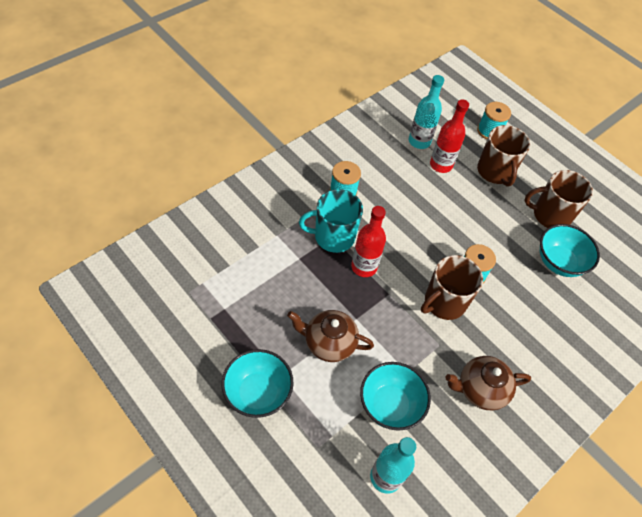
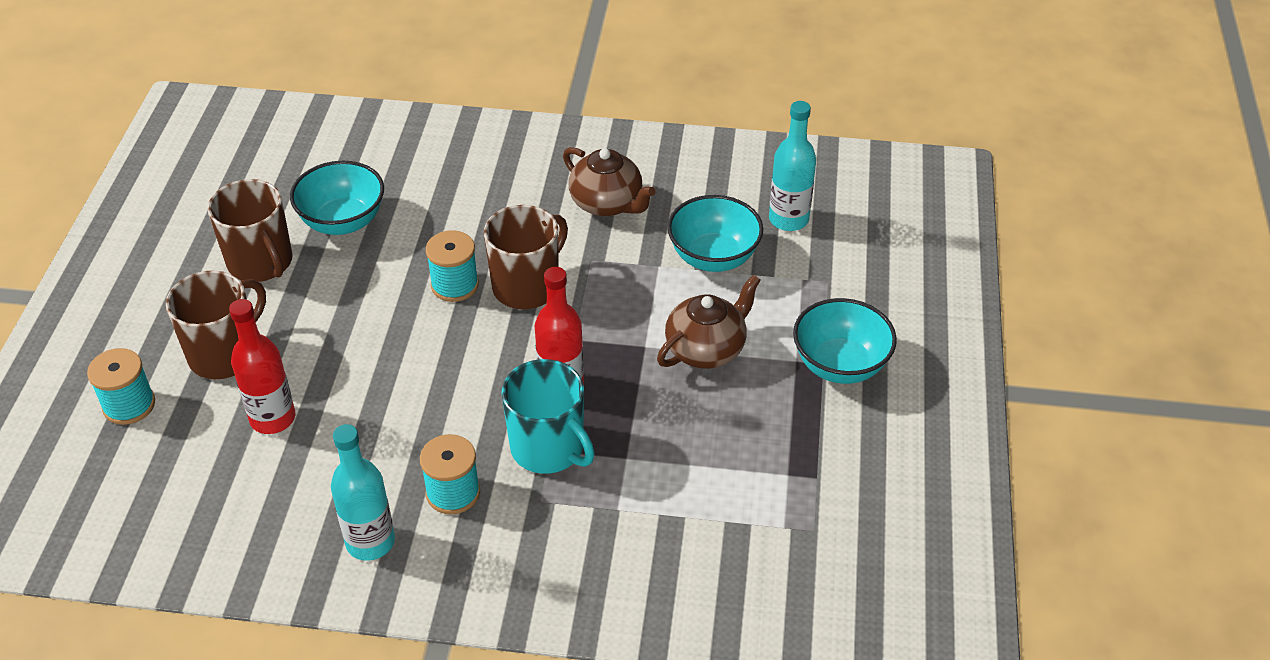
camera: 125 degrees left, 10 degrees down
brown teapot [287,310,374,362] -> brown teapot turned 105 degrees counterclockwise [657,274,761,369]
turquoise bottle [409,75,444,149] -> turquoise bottle moved to [331,424,395,561]
brown mug [421,255,483,320] -> brown mug turned 60 degrees counterclockwise [484,205,568,309]

